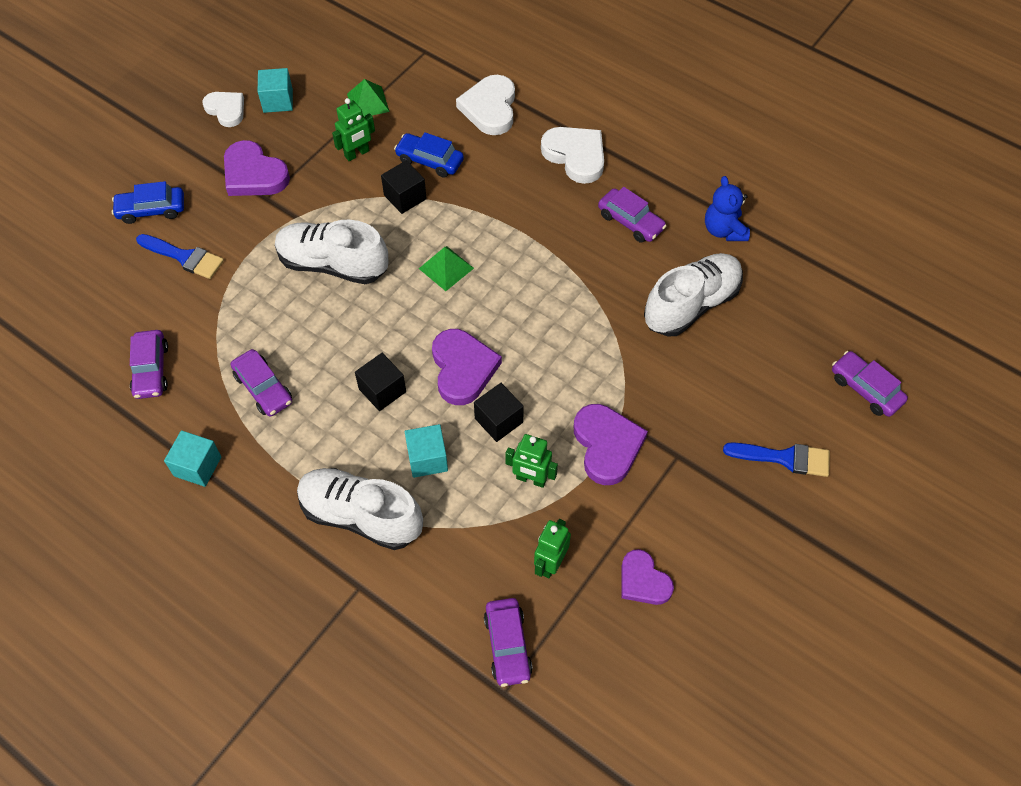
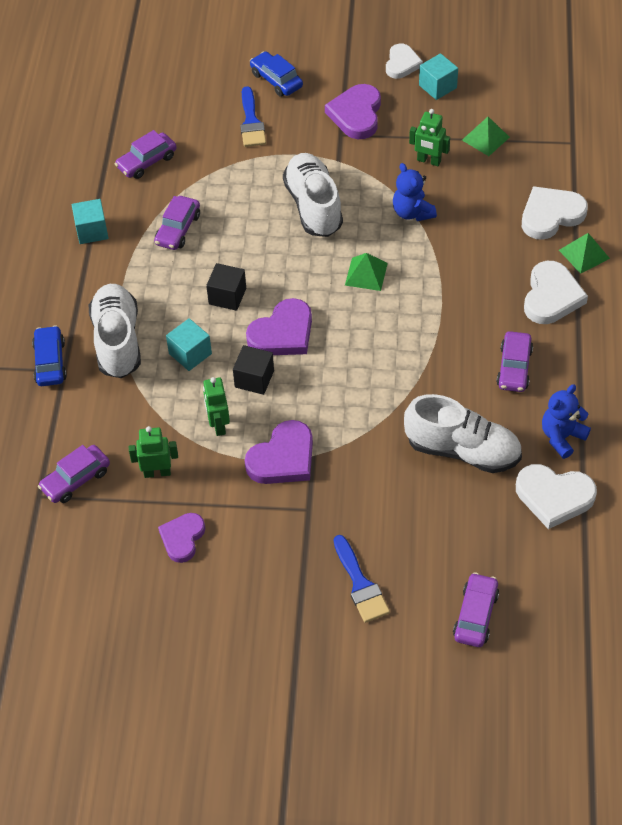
camera: 60 degrees right, 5 degrees down
black cube [381,161,427,214] -> blue teddy bear [393,163,437,221]
blue car [394,132,464,178] -> blue car moved to [32,325,67,386]
none -> white heart [516,464,597,529]
none -> green pyramid [559,233,610,274]

